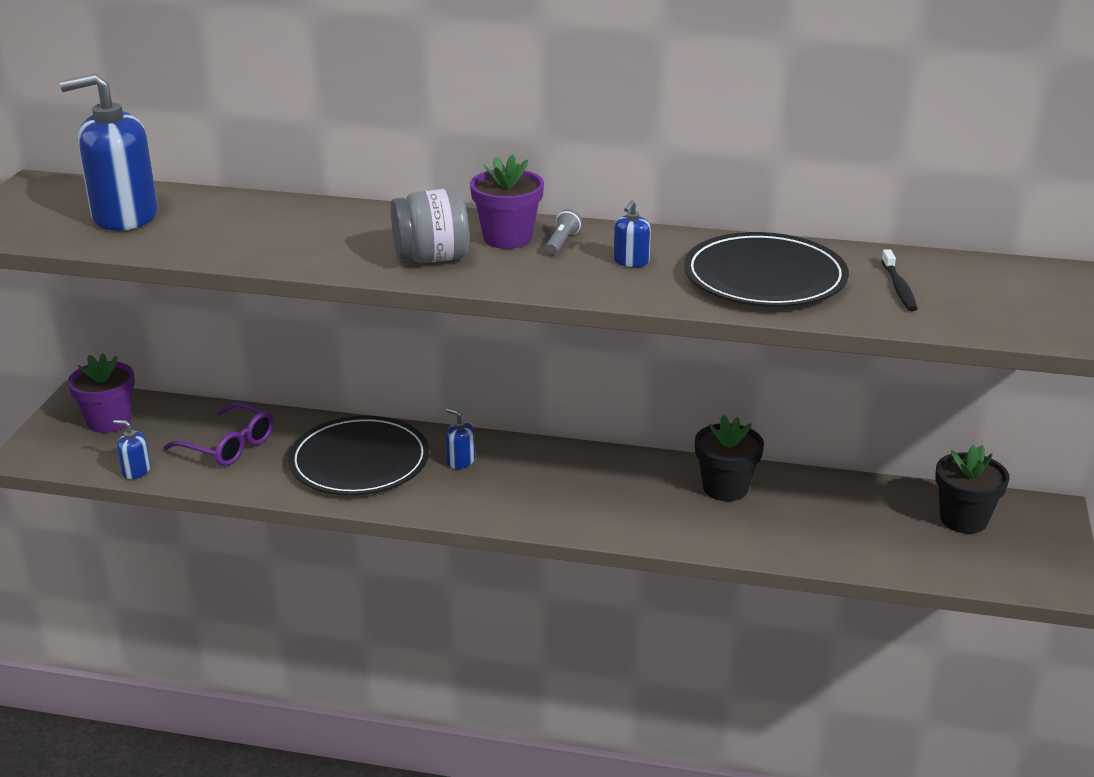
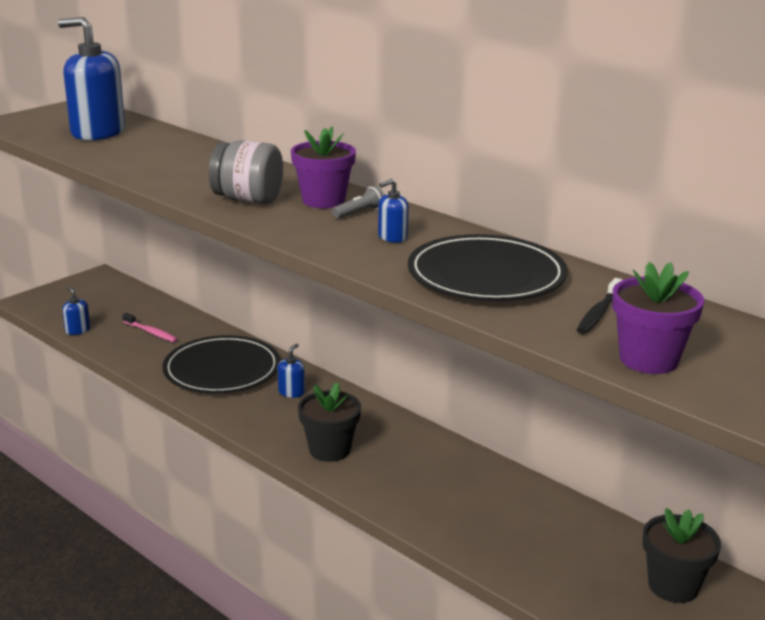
camera: 30 degrees right, 5 degrees down
purple flower pot [68,353,135,433] -> purple flower pot moved to [612,262,704,374]
purple glasses [164,402,274,466] -> pink toothbrush [122,313,178,342]
blue soap dispenser [445,408,475,469] -> blue soap dispenser turned 45 degrees clockwise [278,344,305,398]
black flower pot [695,415,764,501] -> black flower pot moved to [298,382,361,462]

